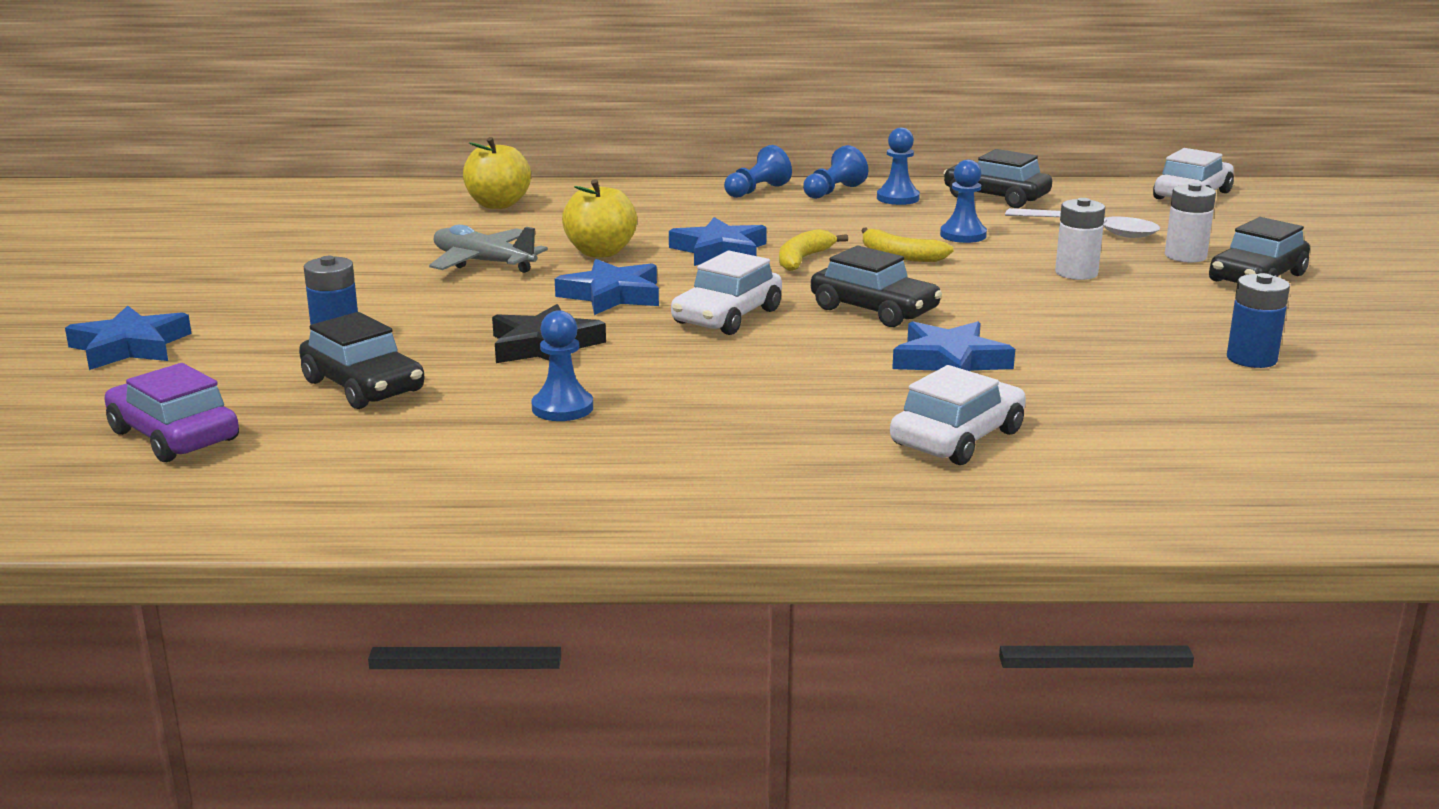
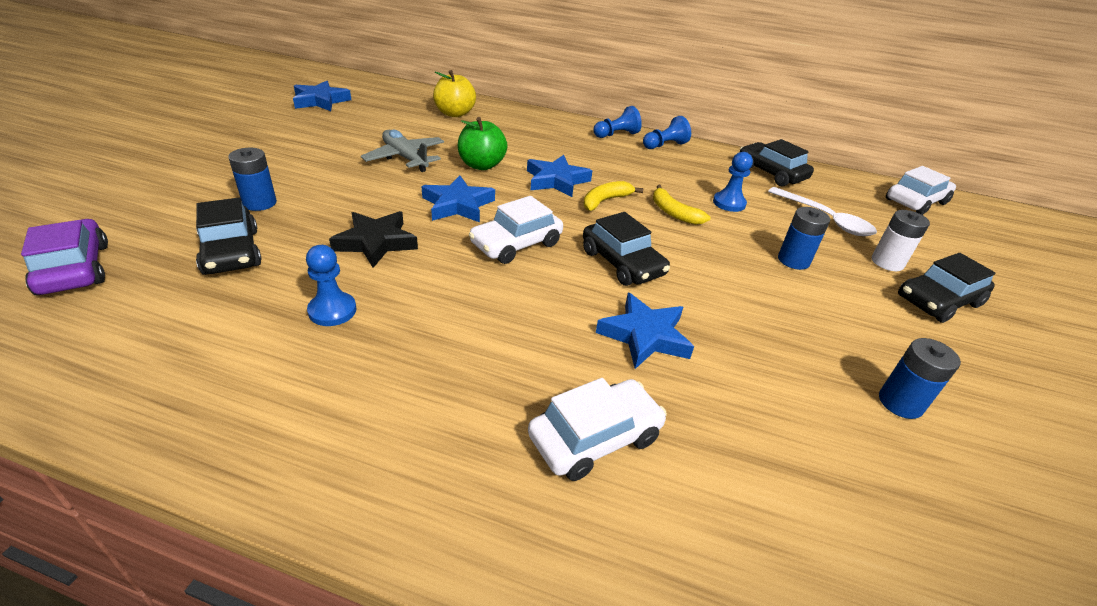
camera: 15 degrees right, 15 degrees up
blue star [65,306,192,370] -> blue star moved to [293,81,351,111]
yellow apple [562,179,637,258] -> green apple [458,117,508,170]
blue pawn [877,128,920,205] -> none
white battery [1055,198,1105,280] -> blue battery [778,207,830,270]

